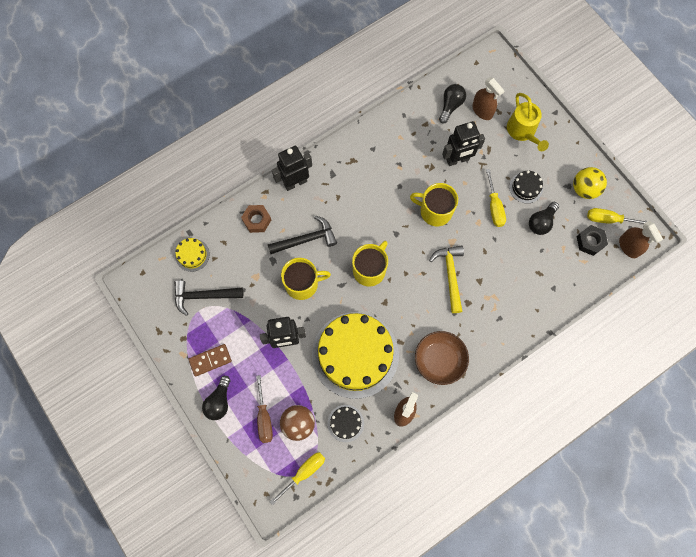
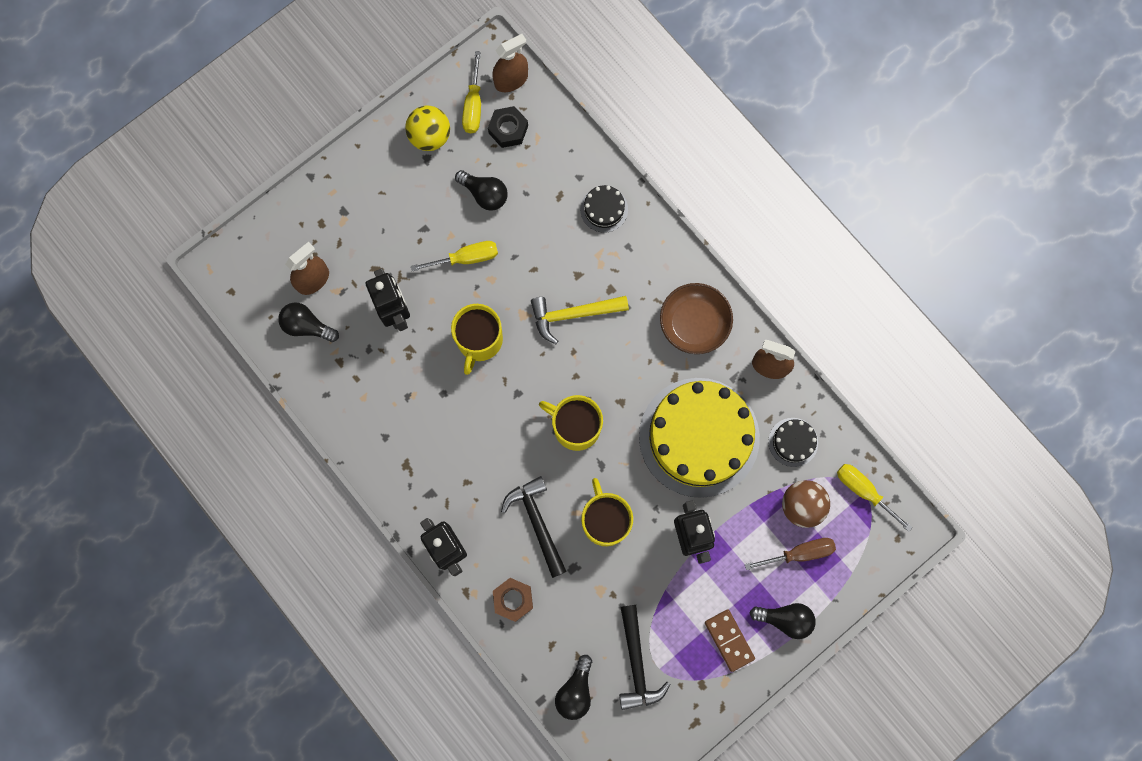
camera: 95 degrees left, 5 degrees up
yellow cake [175,238,210,272] -> black light bulb [555,655,592,720]
yellow watering can [507,93,549,151] -> none
black cake [509,170,543,203] -> black cake moved to [580,185,628,233]

